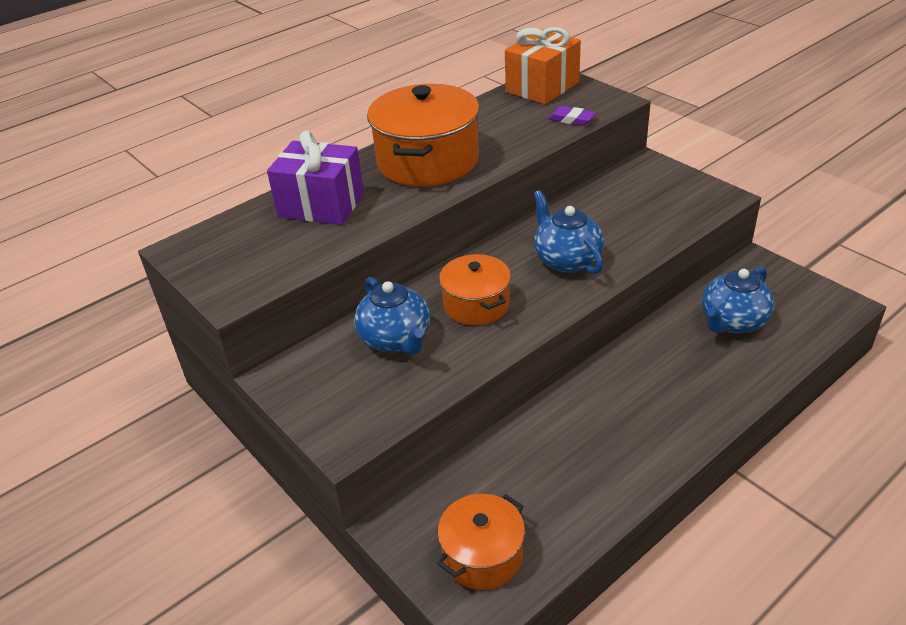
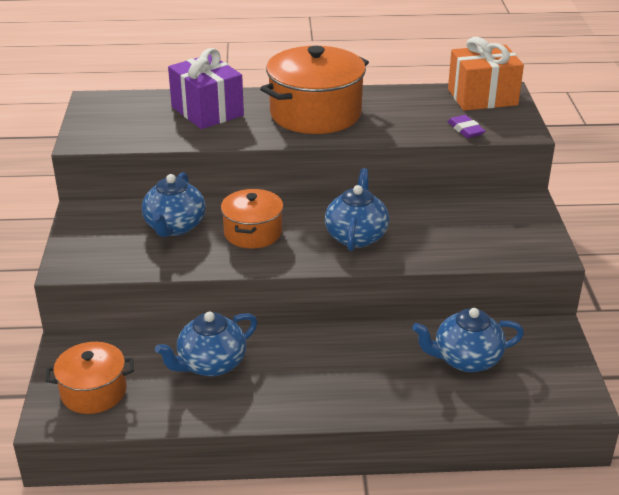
camera: 35 degrees right, 5 degrees down
none -> blue teapot [155,312,257,376]

